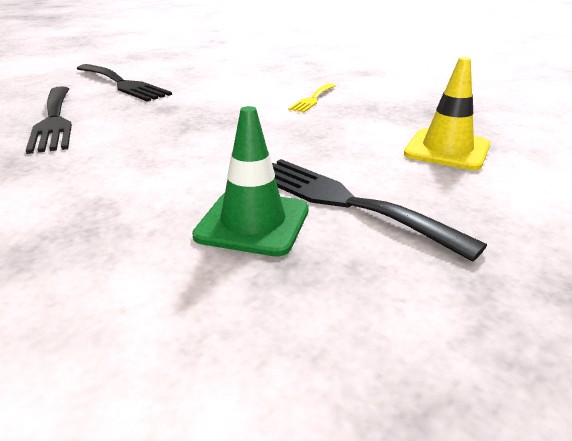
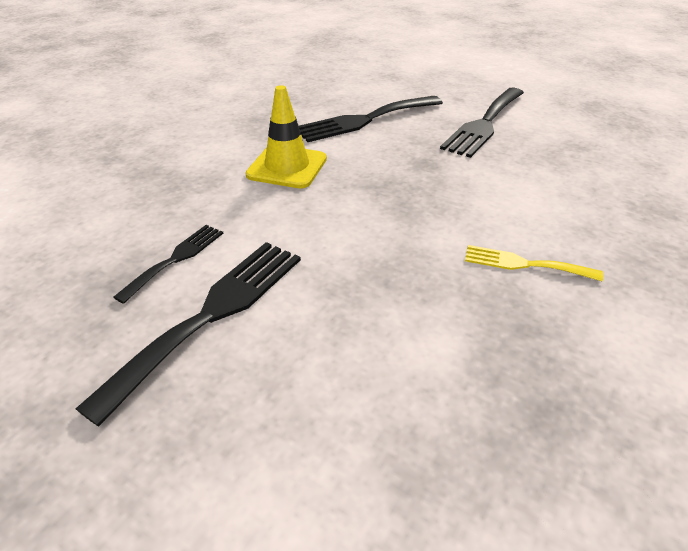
camera: 80 degrees right, 10 degrees up
green traffic cone [192,106,309,256] -> black fork [113,225,224,304]
yellow traffic cone [404,57,490,170] -> yellow traffic cone moved to [245,85,327,188]

